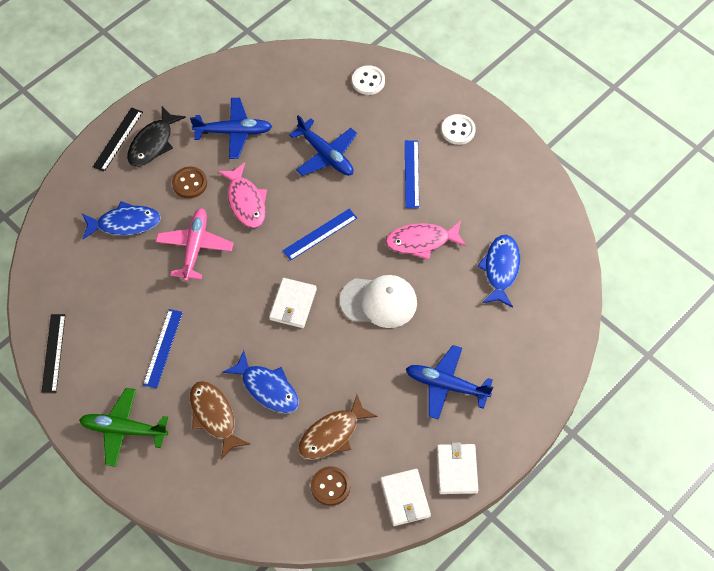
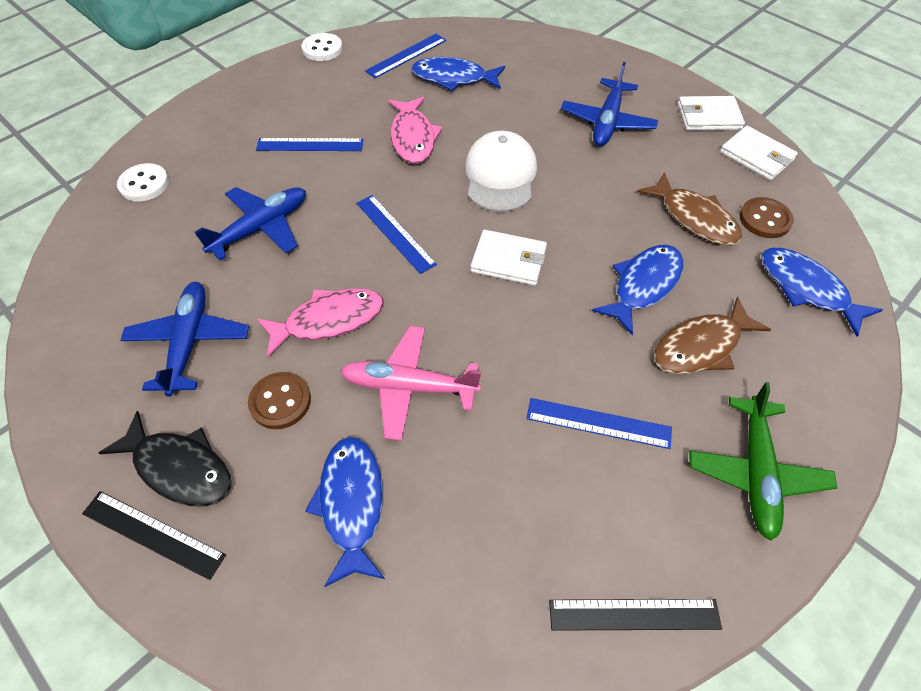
camera: 90 degrees left, 5 degrees down
white wallet [380,469,431,526] -> white wallet turned 60 degrees clockwise [720,126,798,180]
white button [441,114,476,145] -> white button moved to [302,33,343,61]
none -> blue ruler [365,34,446,78]
none -> blue fish [761,248,883,337]

